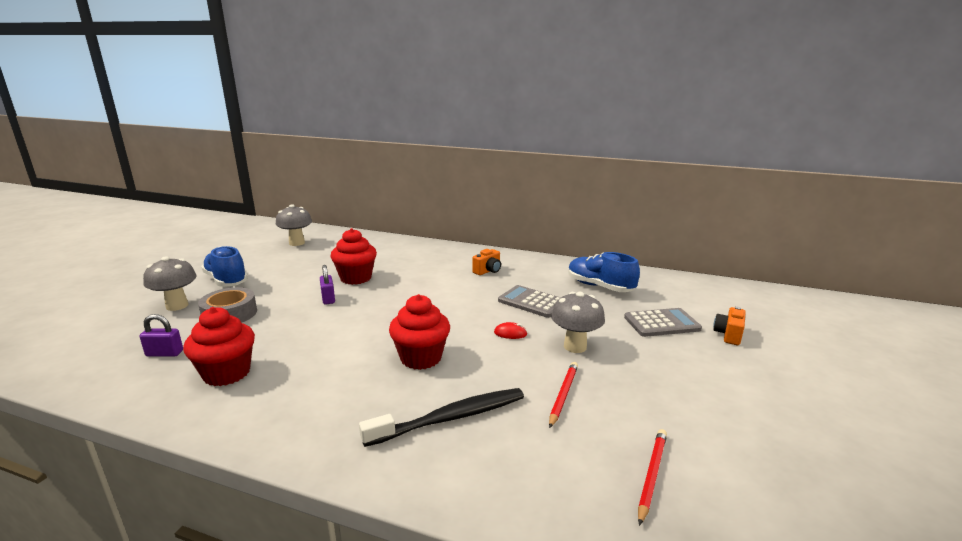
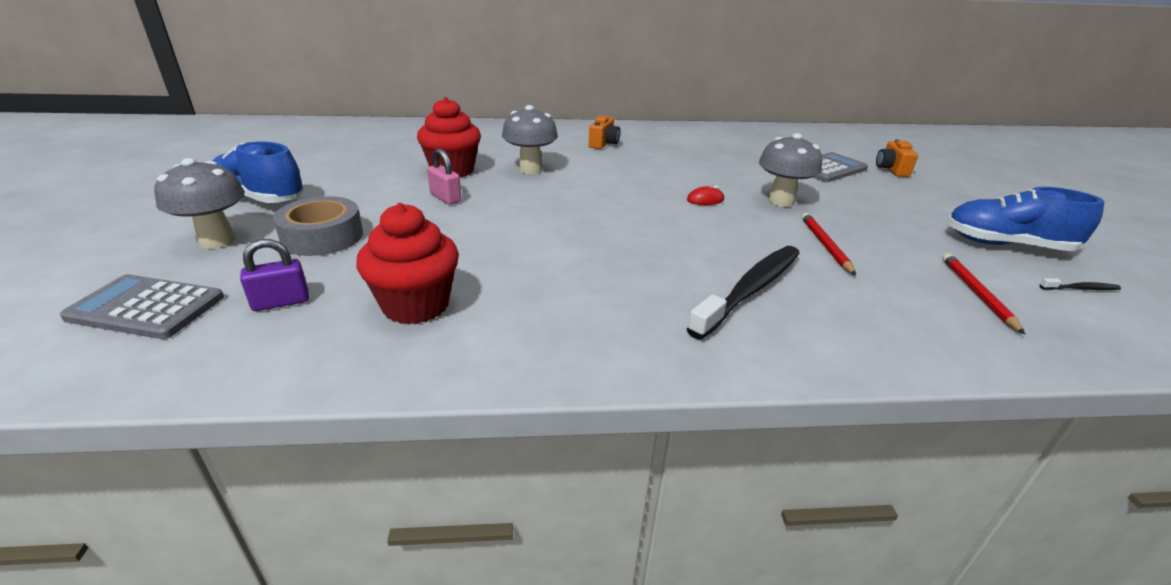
camera: 25 degrees left, 10 degrees up
grey mushroom [276,204,312,246] -> grey mushroom moved to [502,105,558,174]
purple padlock [320,265,335,305] -> pink padlock [427,148,461,205]
red cupcake [389,294,450,370] -> none
grey calculator [498,285,561,318] -> grey calculator moved to [60,274,224,339]
blue shoe [568,252,640,292] -> blue shoe moved to [946,187,1104,251]
none -> black toothbrush [1039,278,1121,290]

